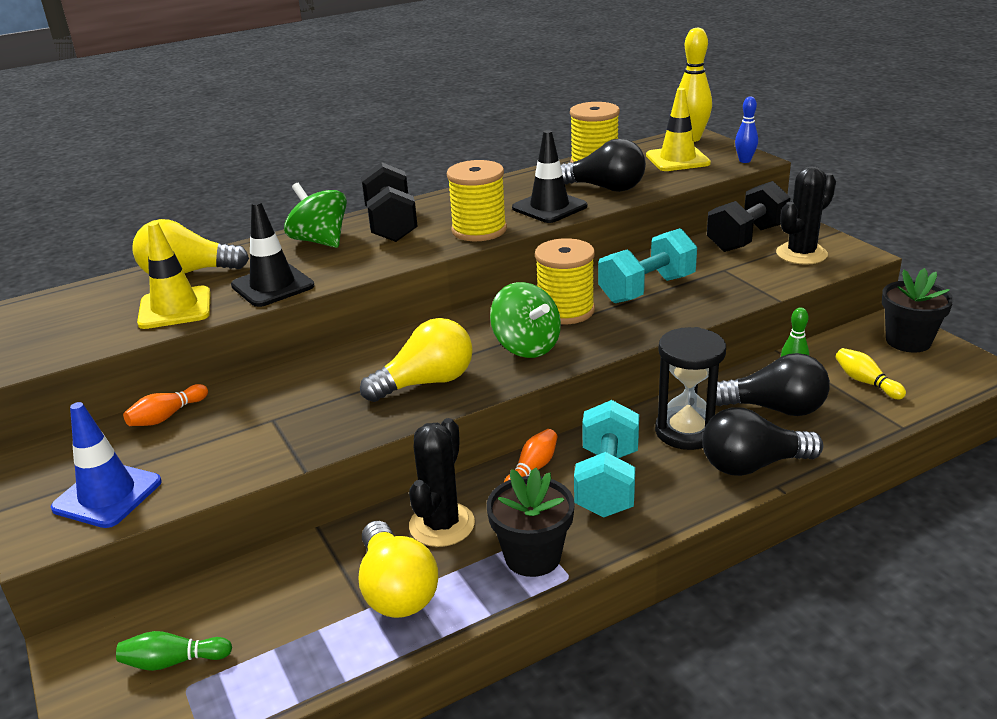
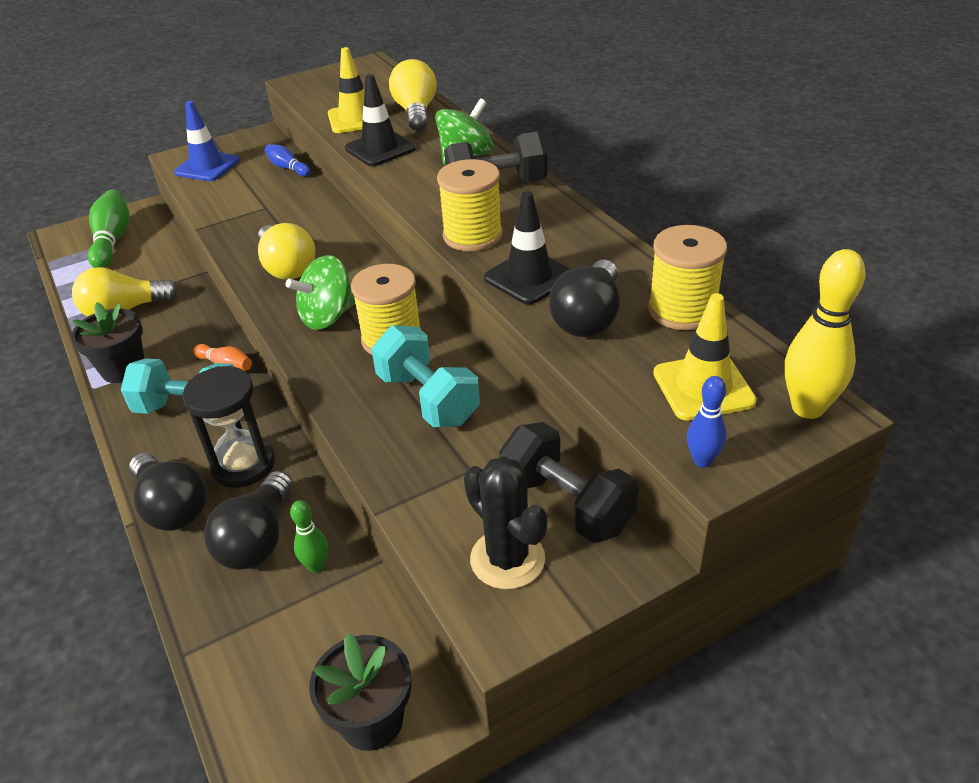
camera: 90 degrees right, 10 degrees up
green bowling pin [116,631,232,671] -> green bowling pin [88,189,130,268], size x1.77
orange bowling pin [123,384,208,426] -> blue bowling pin [265,144,311,177]
black cactus [409,418,475,547] -> none
black light bulb [702,407,823,476] -> black light bulb turned 150 degrees clockwise [129,453,207,531]
yellow bowling pin [836,348,906,399] -> none

